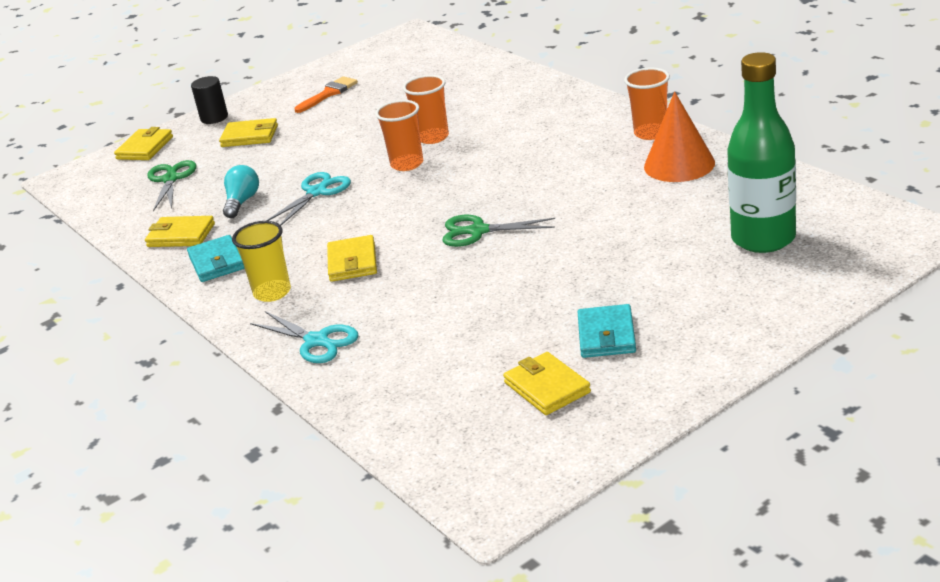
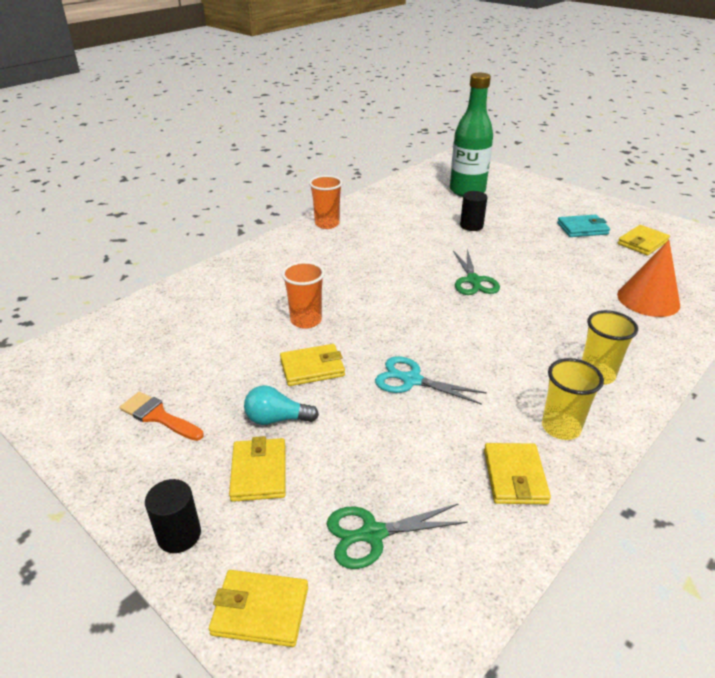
camera: 105 degrees left, 5 degrees up
turquoise wallet [187,235,245,282] -> yellow cup [542,358,604,440]
turquoise light bulb [223,165,259,218] -> turquoise light bulb moved to [244,385,319,425]
turquoise scissors [250,311,359,363] -> none
yellow wallet [327,235,377,282] -> yellow wallet moved to [280,344,345,386]
orange cup [375,100,423,171] -> none
orange cone [644,92,715,182] -> orange cone moved to [617,240,680,317]
none -> black cylinder [460,191,487,231]

